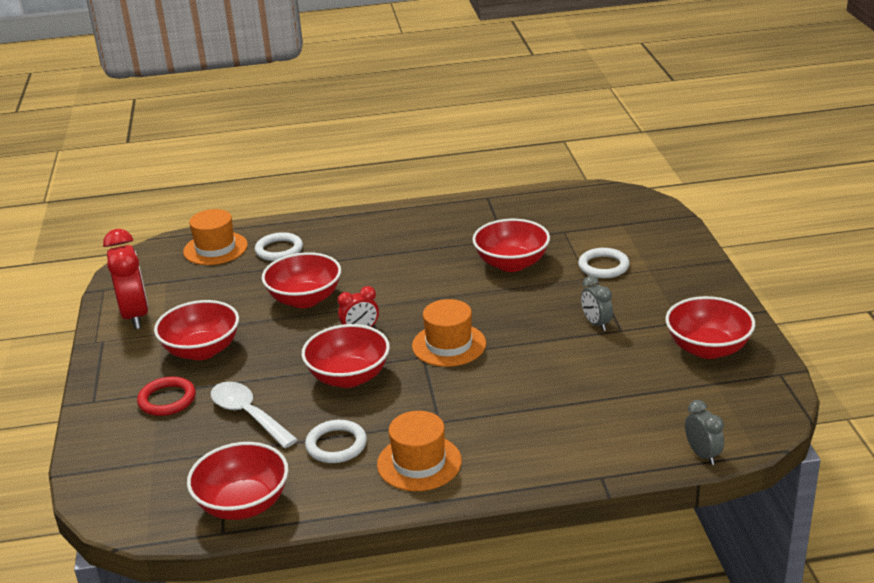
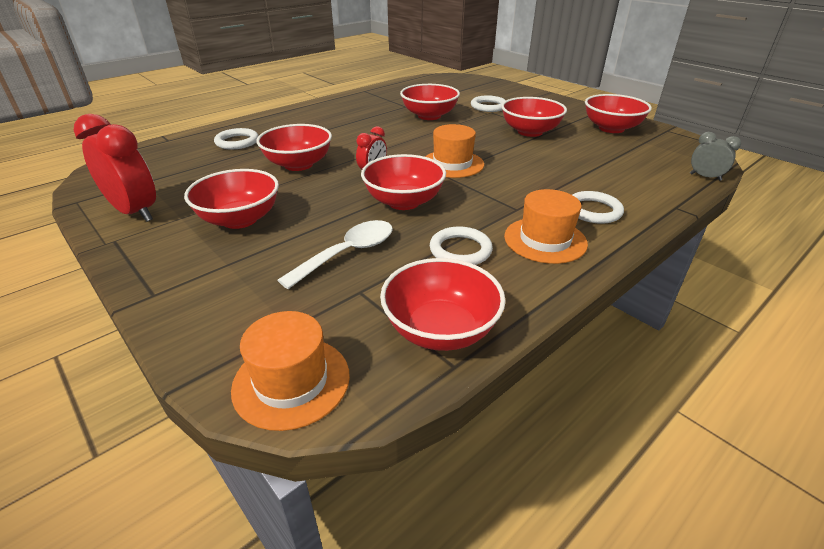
camera: 35 degrees left, 5 degrees up
red ring [137,376,196,416] -> none
orange hat [183,209,248,265] -> orange hat moved to [231,311,350,431]
white spoon [211,382,298,448] -> white spoon turned 120 degrees clockwise [278,220,393,289]
grey clock [581,276,613,331] -> red bowl [501,97,567,137]
none -> white ring [572,191,624,224]

